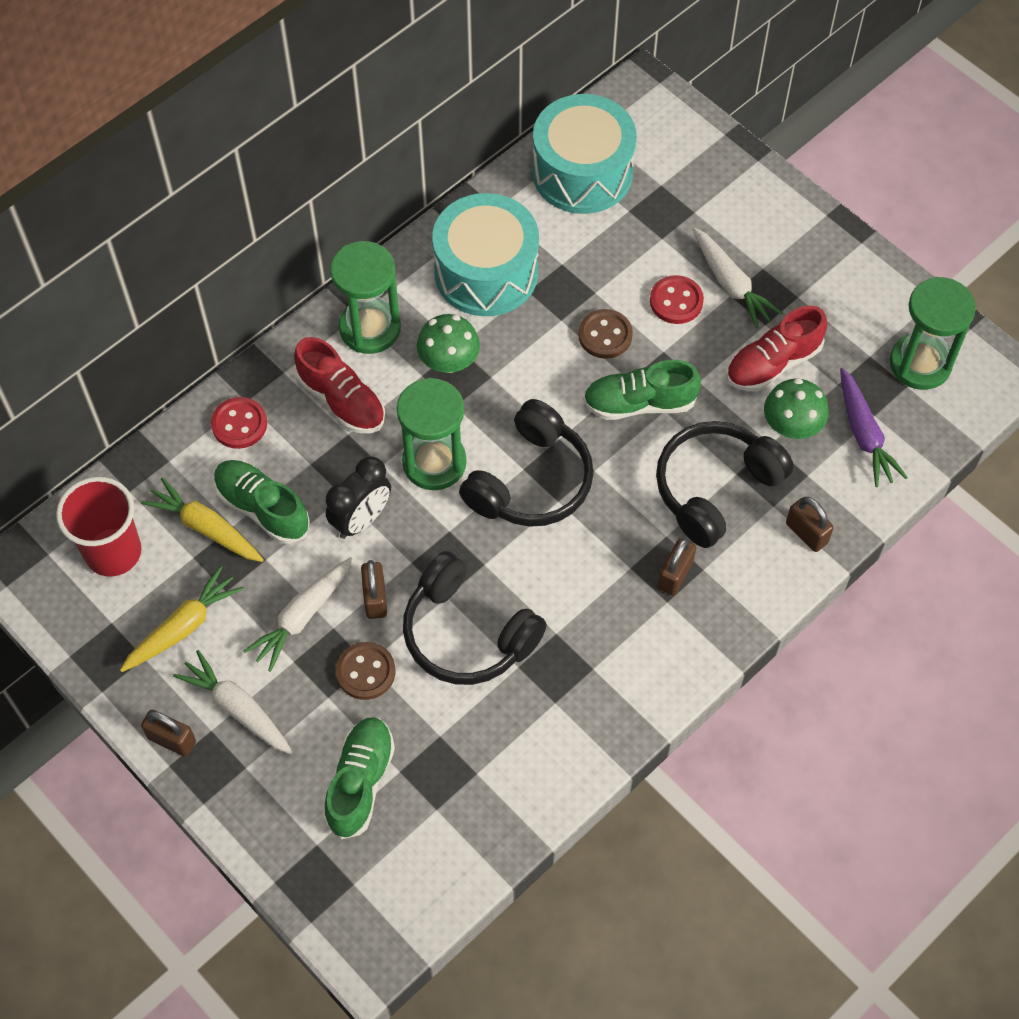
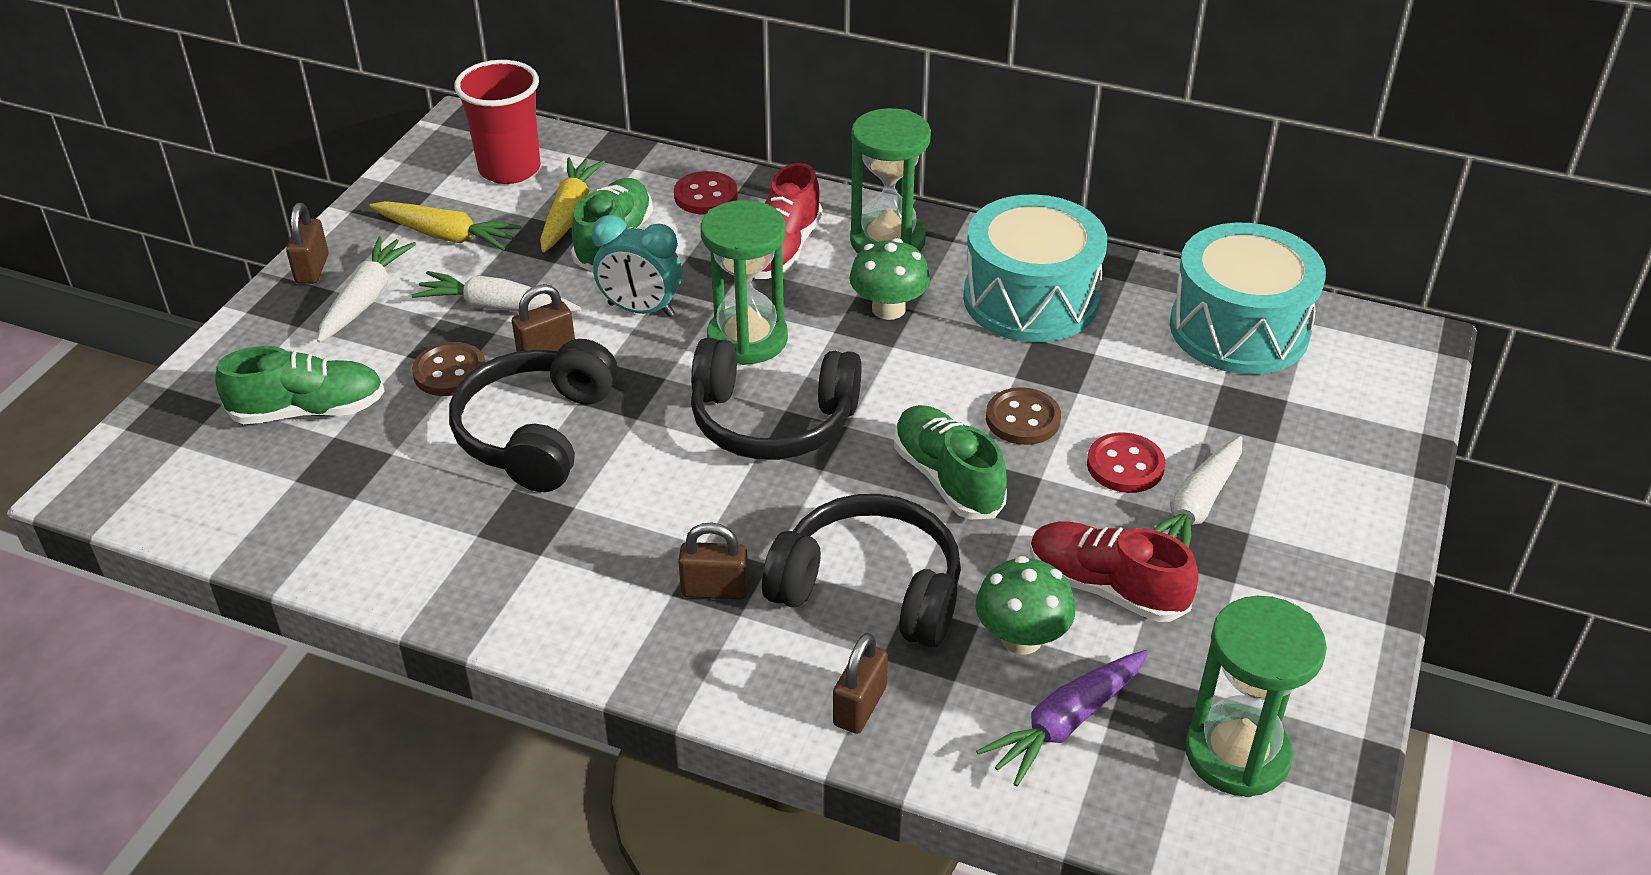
camera: 65 degrees right, 20 degrees down
black clock [326,456,391,539] -> turquoise clock [592,215,682,317]

